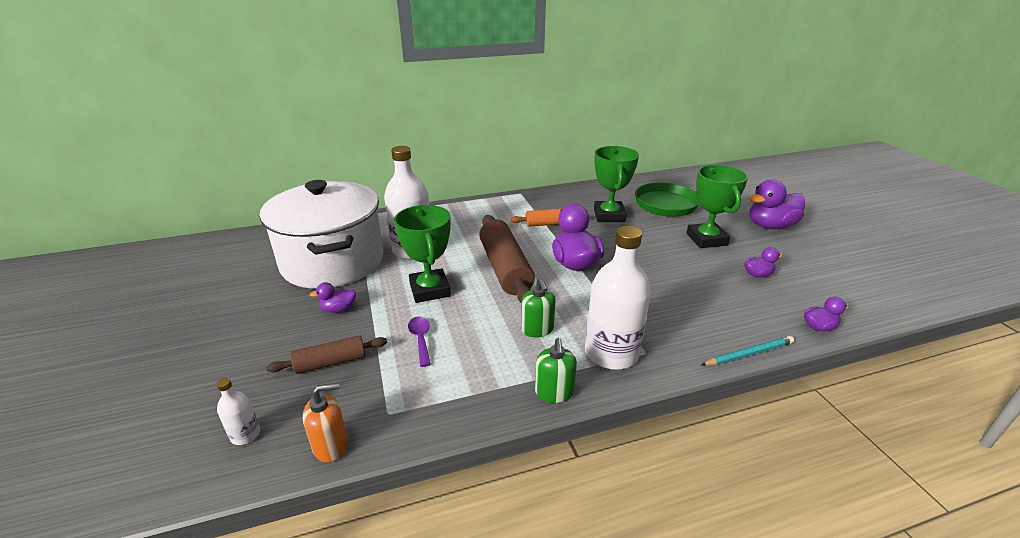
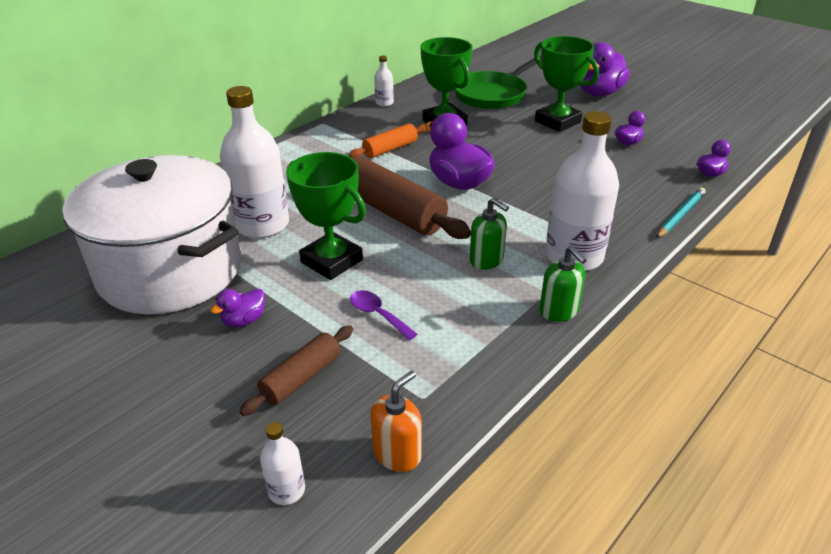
camera: 30 degrees left, 5 degrees up
none -> white bottle [374,56,394,107]

